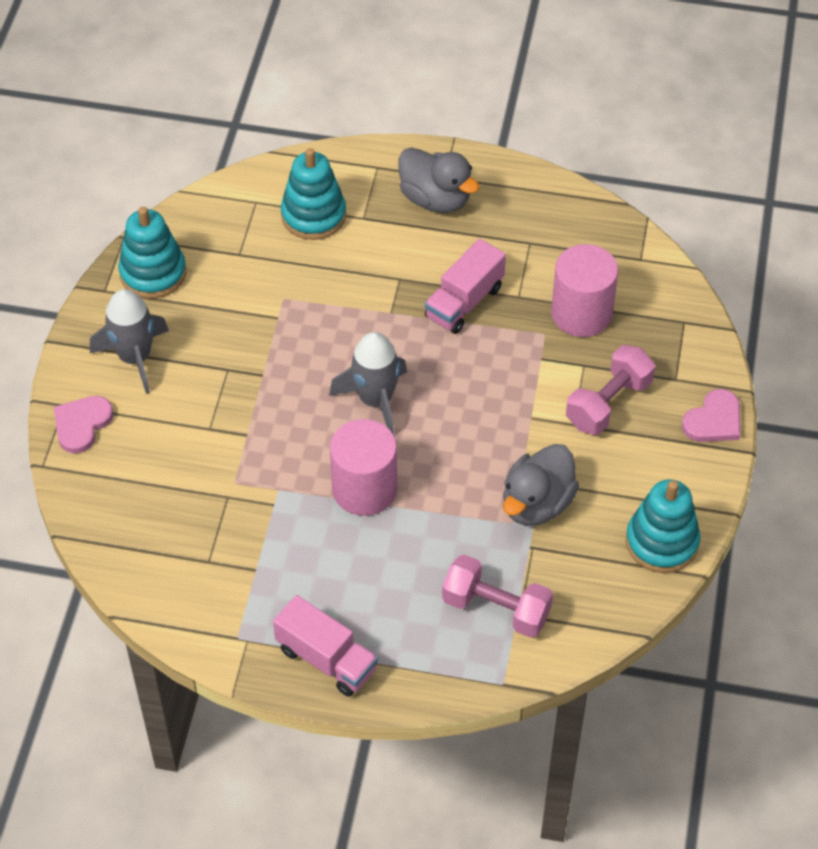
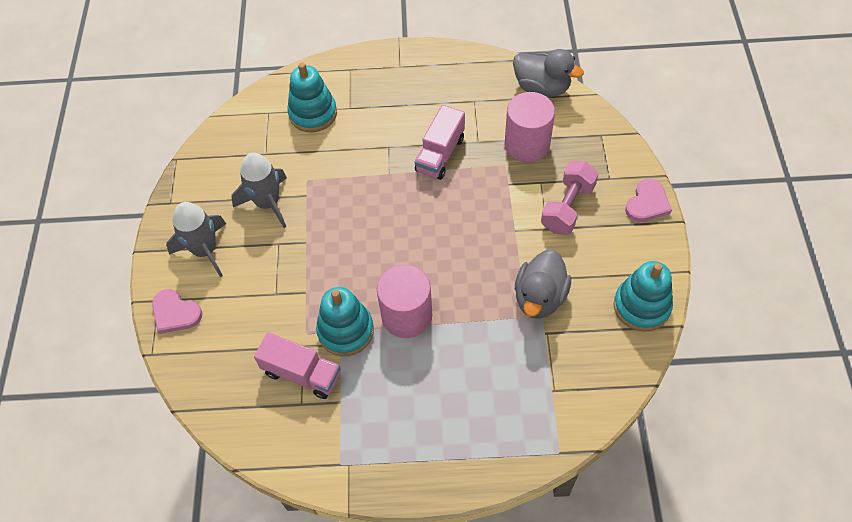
camera: 10 degrees left, 5 degrees up
pink heart [54,396,113,453] -> pink heart turned 75 degrees counterclockwise [152,289,202,334]
turquoise stacking toy [118,207,186,299] -> turquoise stacking toy moved to [316,287,374,356]
pink truck [273,595,378,697] -> pink truck moved to [254,332,341,399]
grey rocket [329,332,407,435] -> grey rocket moved to [231,153,287,228]
grey duck [398,147,480,213] -> grey duck moved to [513,49,584,97]
pink dumbbell [442,555,553,638] -> none

